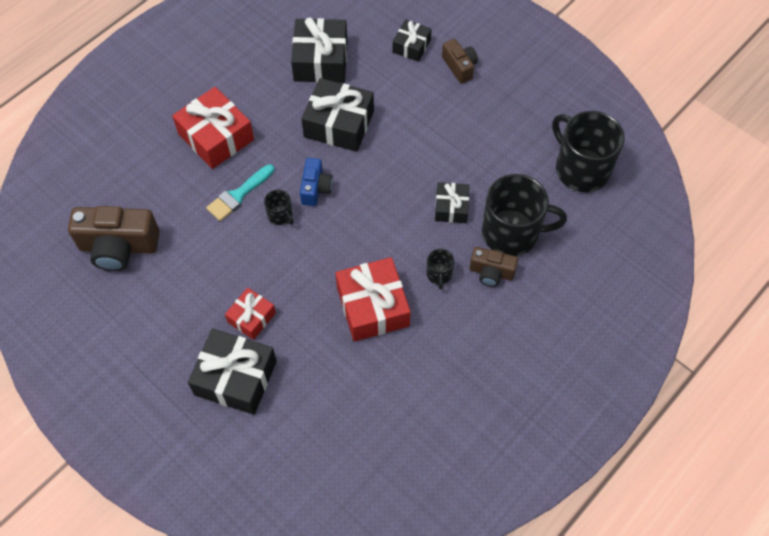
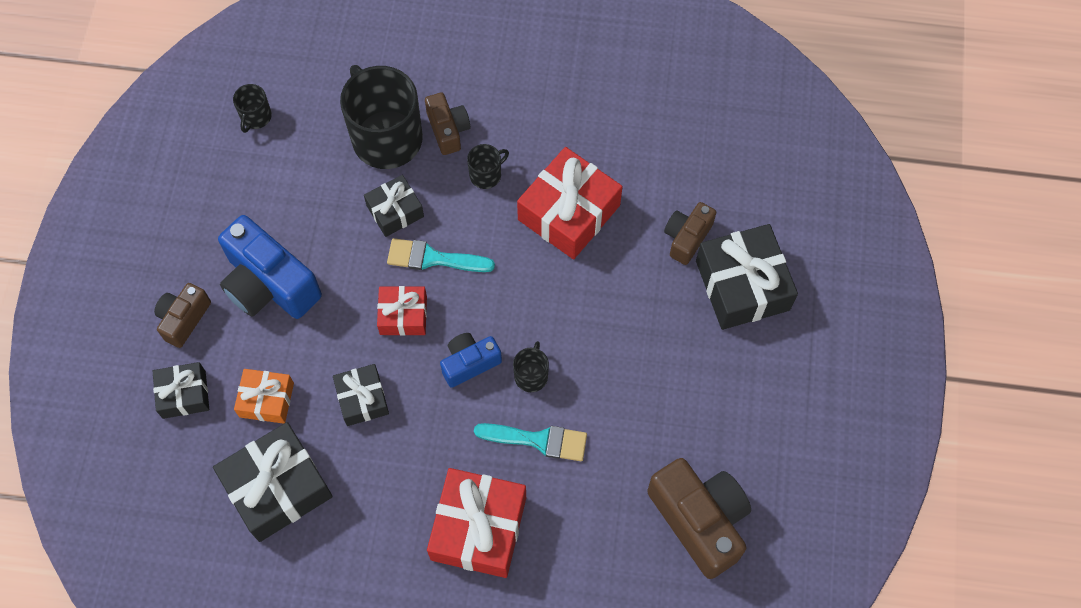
camera: 125 degrees left, 5 degrees up
red gift [225,288,276,340] -> red gift moved to [377,286,427,336]
black gift [301,78,374,152] -> black gift [333,364,389,426], size x0.57
black mug [552,111,625,192] -> black mug [233,84,272,133], size x0.44
none -> blue camera [218,215,322,319]
none -> orange gift [234,369,294,424]
none -> turquoise brush [387,238,495,272]
none -> brown camera [664,202,717,265]

